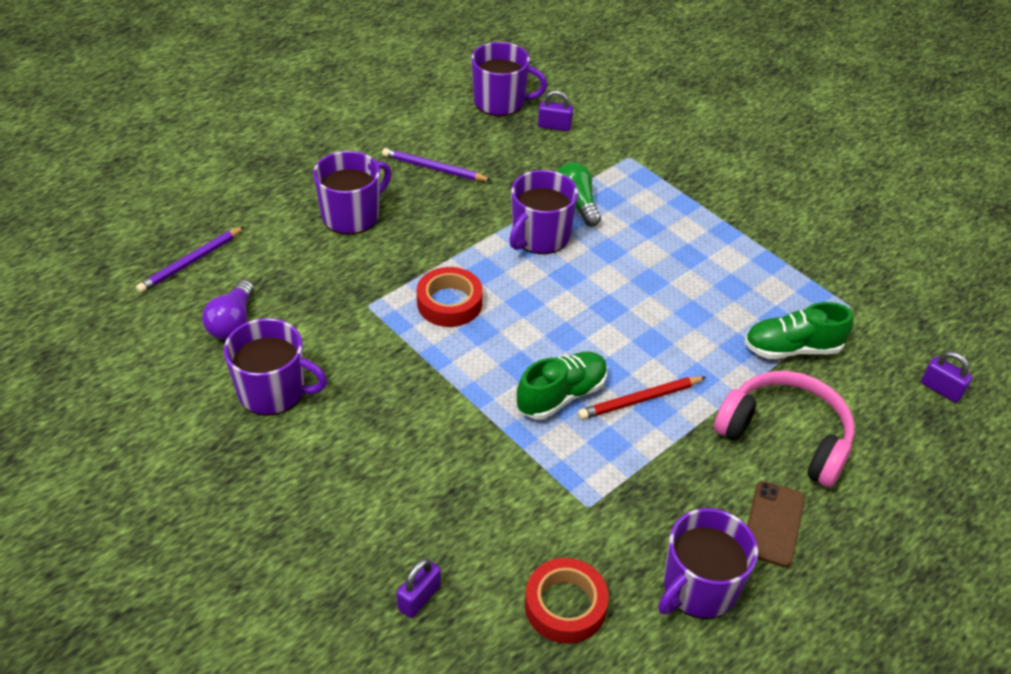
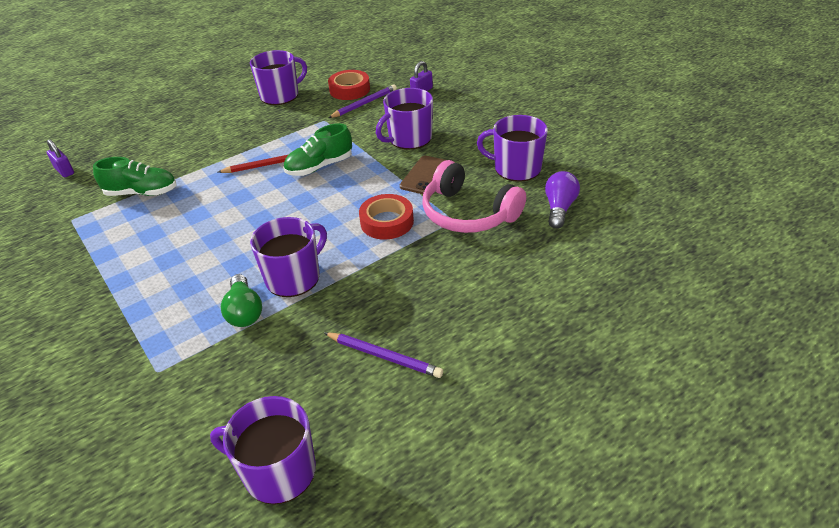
camera: 170 degrees left, 5 degrees down
purple pencil [136,226,245,293] -> purple pencil moved to [328,84,397,118]
purple mug [313,151,392,235] -> purple mug moved to [376,88,433,149]
purple padlock [538,90,573,131] -> none
pink headphones [714,371,855,487] -> pink headphones moved to [423,160,526,233]
brown phone [747,481,805,567] -> brown phone moved to [400,156,445,194]

